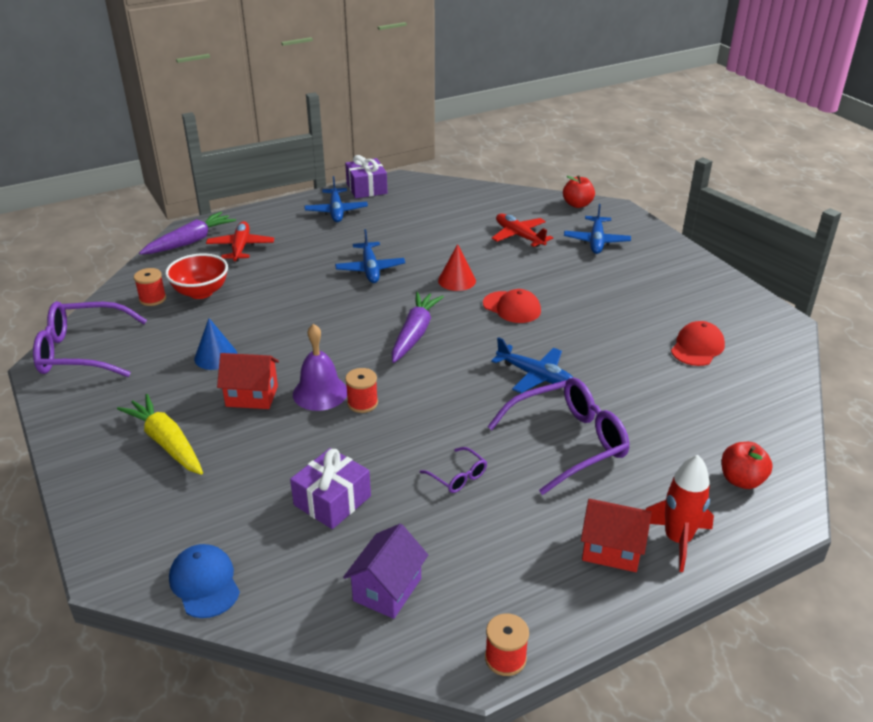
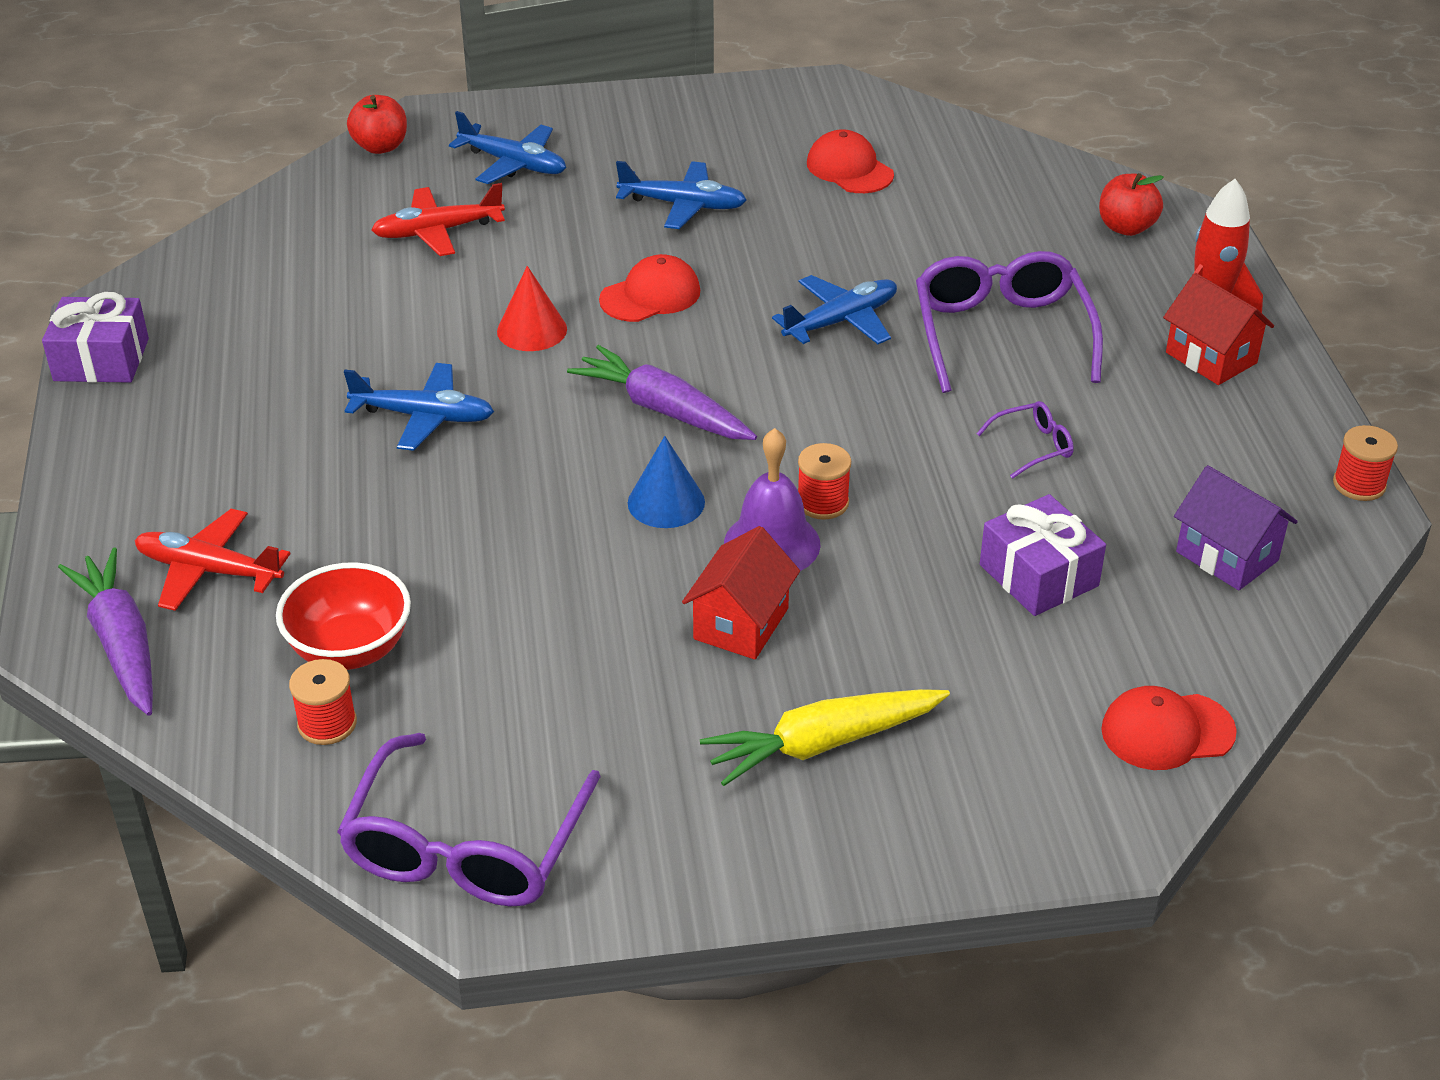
camera: 70 degrees left, 5 degrees up
blue cap [169,544,240,618] -> red cap [1101,686,1237,770]
blue cone [194,318,238,370] -> blue cone moved to [628,436,705,528]
blue plane [305,176,368,222] -> blue plane moved to [616,161,746,229]
red house [581,499,652,572] -> red house turned 75 degrees counterclockwise [1163,273,1274,385]

